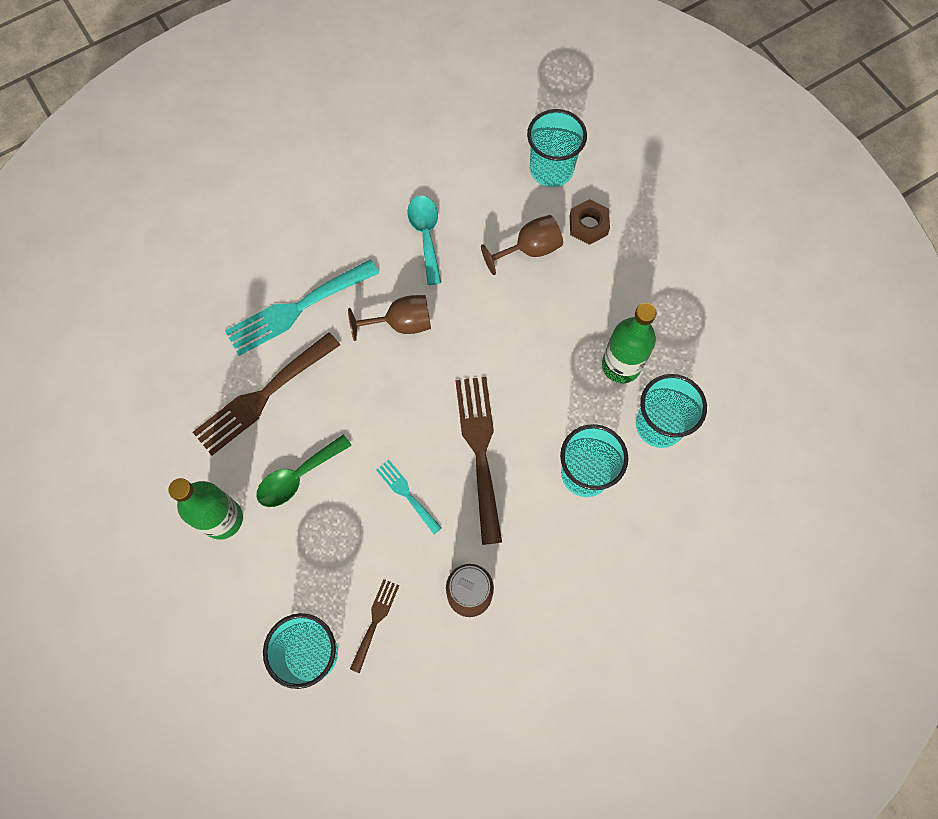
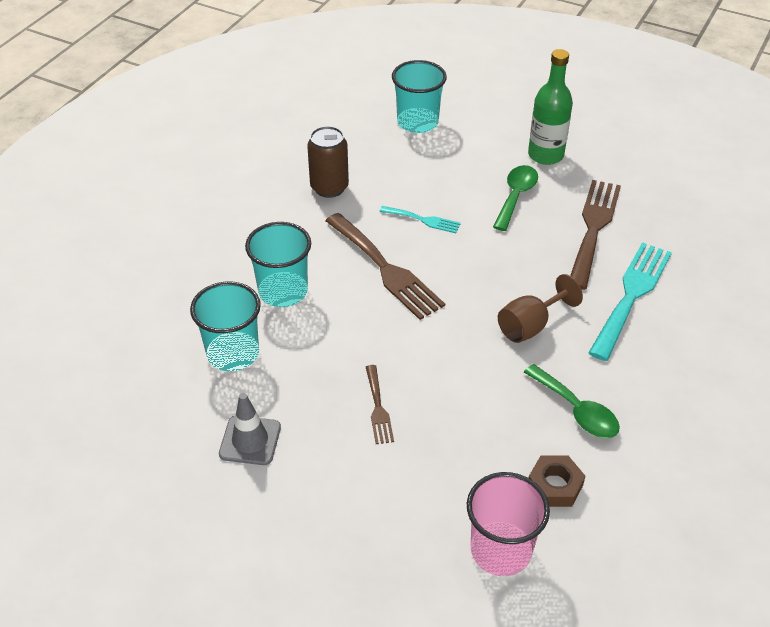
camera: 150 degrees right, 25 degrees down
brown fork [350,579,399,673] -> brown fork moved to [366,365,394,444]
turquoise spoon [407,196,441,285] -> green spoon [524,364,620,438]
brown goblet [481,215,563,275] -> none
turquoise cup [527,109,587,187] -> pink cup [467,472,550,576]
brown nut [570,199,610,245] -> brown nut moved to [529,456,585,507]
green bottle [602,303,656,383] -> none
none -> grey traffic cone [219,393,281,465]

